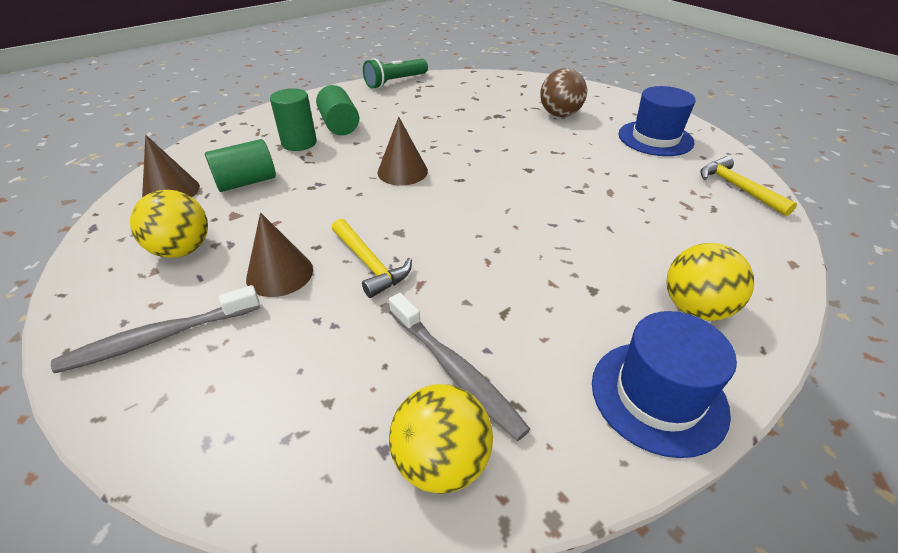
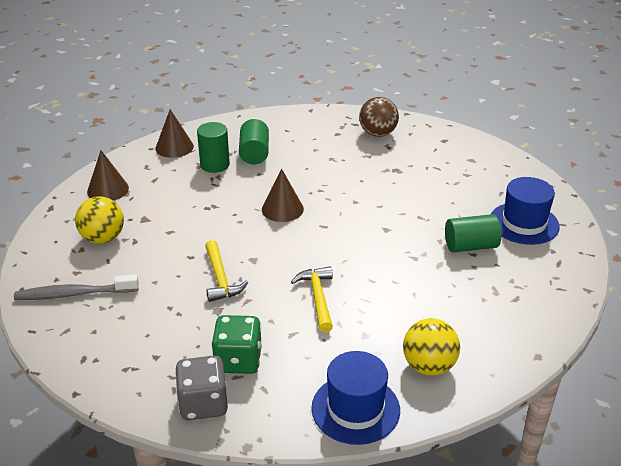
camera: 20 degrees right, 5 degrees down
green cylinder [205,139,276,192] -> green cylinder moved to [445,214,501,253]
brown cone [246,213,313,297] -> brown cone moved to [155,109,194,158]
green flashlight [363,58,428,89] -> none
grey toothbrush [389,293,530,441] -> green dice [211,315,262,374]
yellow ball [389,384,493,494] -> grey dice [175,355,228,420]
brown ball [540,68,587,117] -> brown ball moved to [359,97,399,137]
yellow hammer [700,156,797,216] -> yellow hammer moved to [291,266,333,332]

